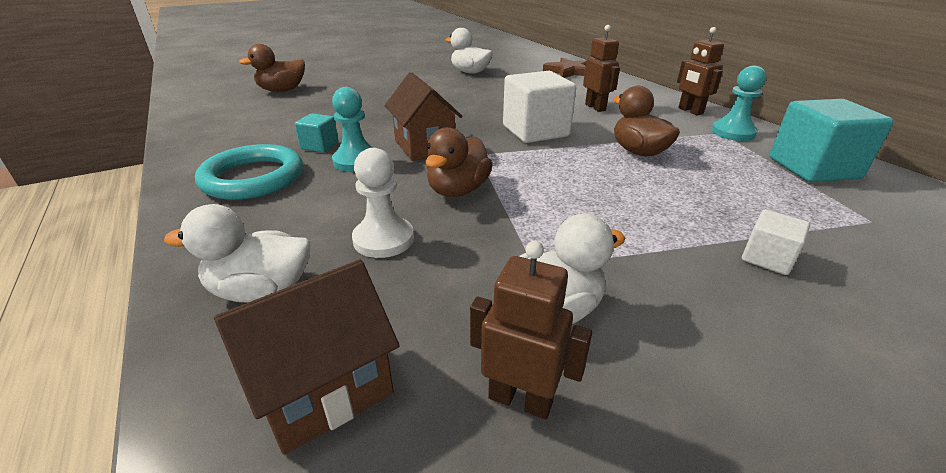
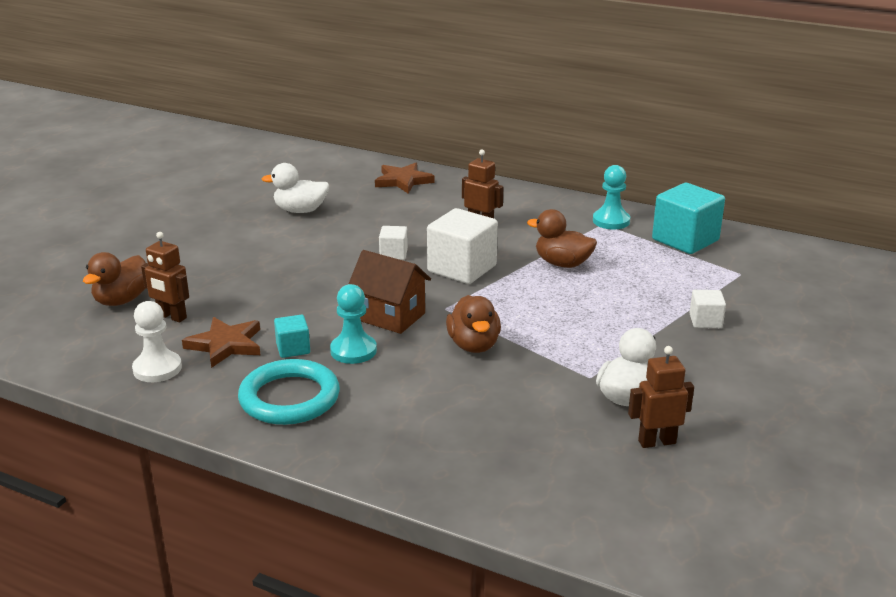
camera: 35 degrees left, 5 degrees down
white duck [164,204,311,303] -> none
brown house [214,260,400,455] -> none
white pawn [352,148,414,258] -> white pawn moved to [132,301,182,382]
brown robot [677,27,724,116] -> brown robot moved to [141,232,189,322]
none -> brown star [182,317,260,368]
none -> white cube [379,226,408,260]

